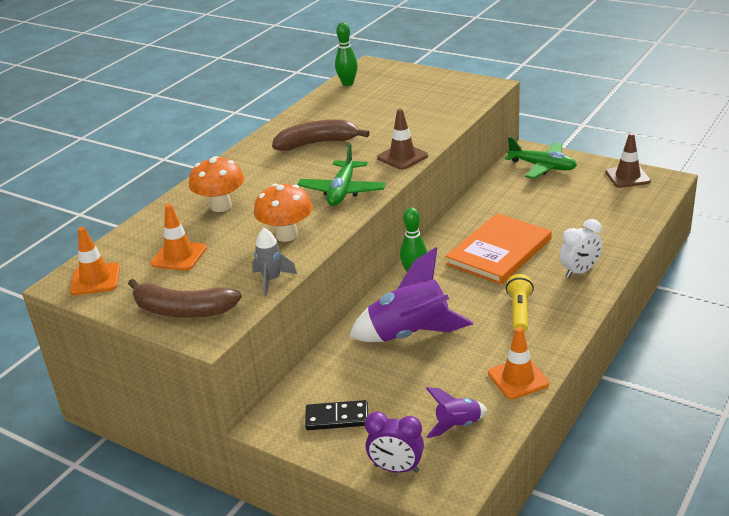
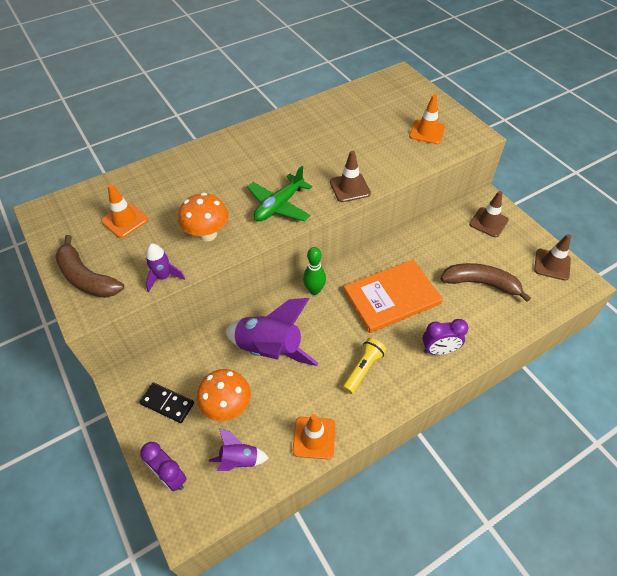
camera: 25 degrees right, 20 degrees up
orange traffic cone [70,227,120,295] -> orange traffic cone moved to [409,95,445,144]
orange mushroom [189,156,244,212] -> orange mushroom moved to [197,369,251,421]
grey rocket [252,228,297,296] -> purple rocket [145,244,185,292]
brown banana [272,119,370,151] -> brown banana moved to [440,263,531,302]
green bowling pin [335,22,358,86] -> none
green plane [505,137,577,179] -> brown traffic cone [469,191,509,237]
white clock [560,219,602,278] -> purple clock [423,319,468,355]

